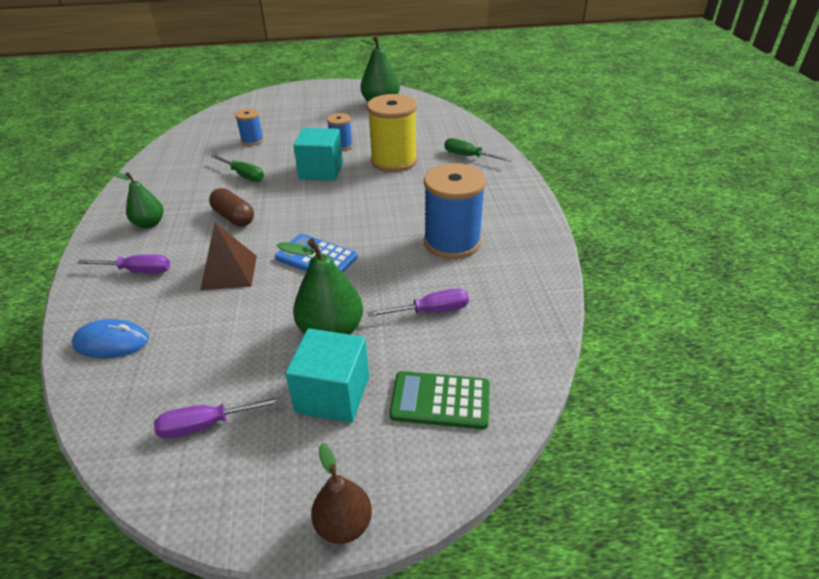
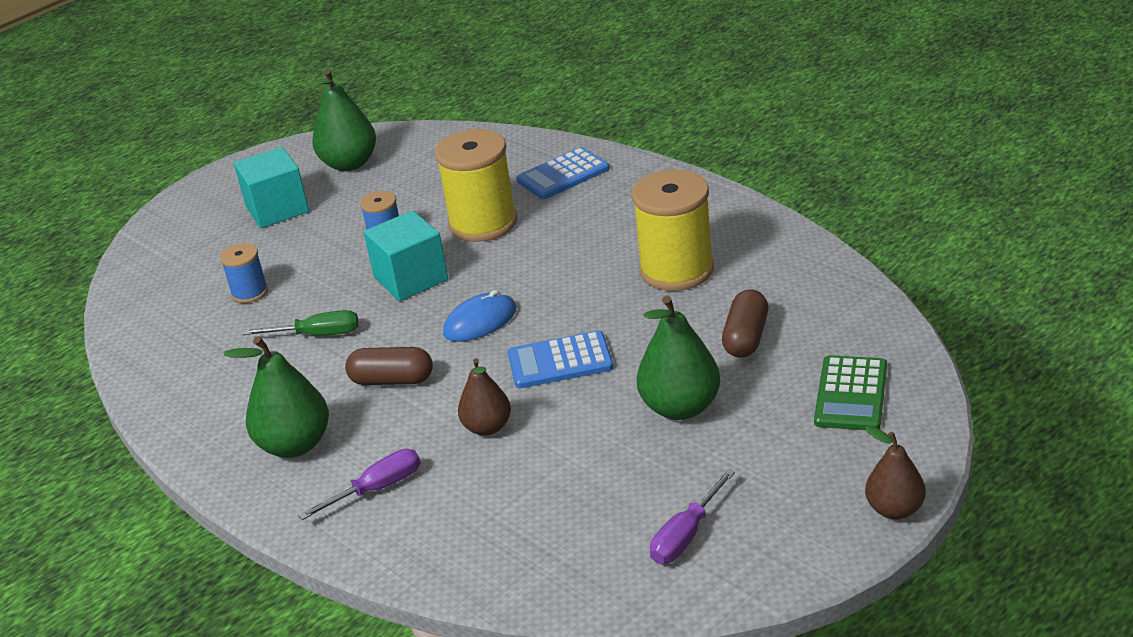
camera: 35 degrees left, 5 degrees down
blue mouse [72,319,149,358] -> blue mouse moved to [443,290,516,342]
green pear [111,172,163,228] -> green pear [224,336,329,458], size x1.56
brown pyramid [200,223,257,290] -> brown pear [458,358,511,436]
turquoise cube [285,328,369,423] -> turquoise cube moved to [234,147,309,228]
purple screwdriver [367,289,469,317] -> brown capsule [722,289,768,358]
green calculator [389,371,490,429] -> green calculator turned 45 degrees counterclockwise [814,355,887,430]
blue spool [424,163,486,259] -> yellow spool [632,169,714,291]
green screwdriver [444,138,512,162] -> blue calculator [516,147,610,199]

